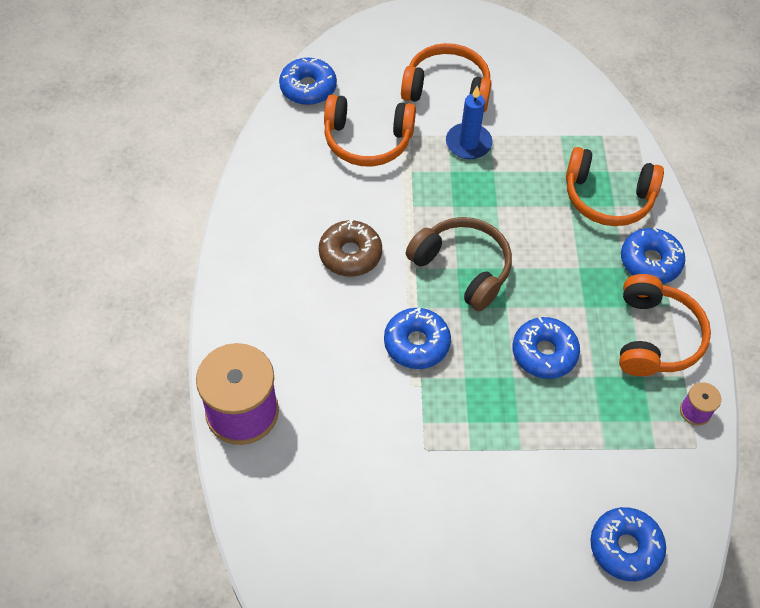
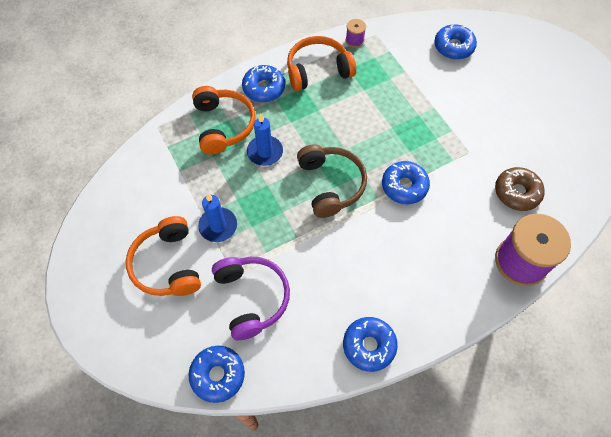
camera: 115 degrees left, 5 degrees up
brown donut [319,220,382,277] -> brown donut moved to [495,167,545,211]
orange headphones [324,94,416,166] -> purple headphones [212,257,290,340]
brown headphones [406,217,512,311] -> brown headphones turned 150 degrees clockwise [297,144,367,218]
blue donut [512,317,580,379] -> blue donut moved to [343,317,398,372]
none -> blue candle [247,113,283,166]

